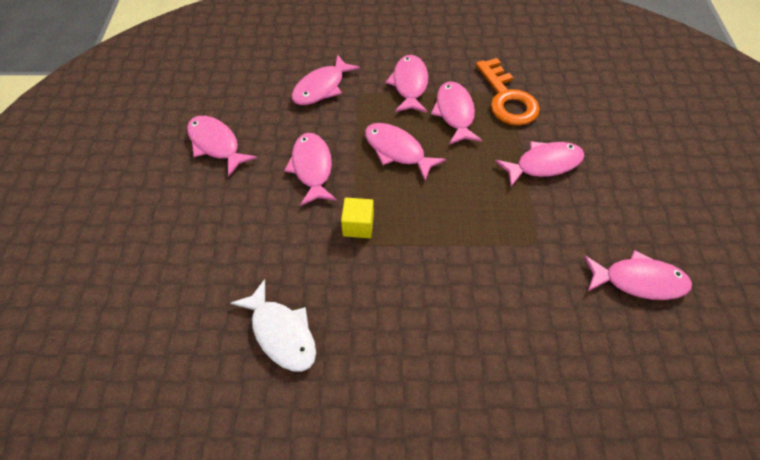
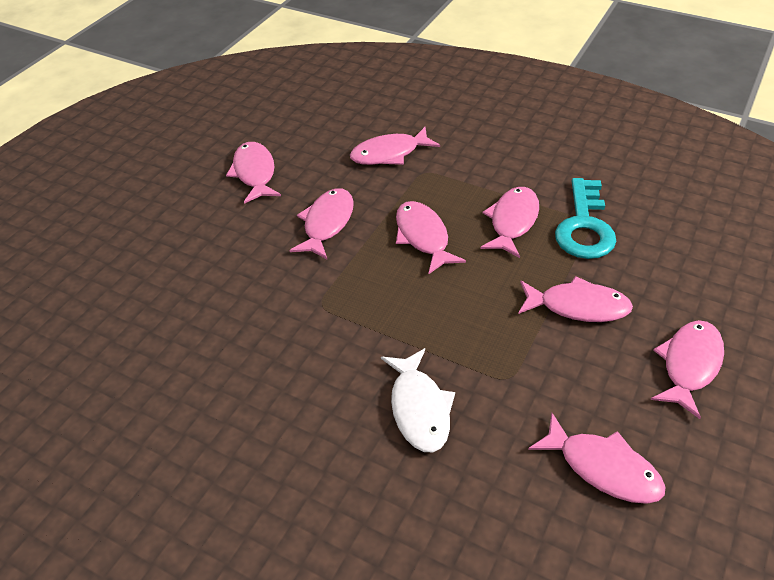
camera: 30 degrees right, 10 degrees down
white fish [231,279,316,372] -> white fish moved to [381,348,455,452]
yellow cube [341,198,374,238] -> none
pink fish [385,55,428,113] -> pink fish moved to [651,320,724,419]
orange key [476,58,540,126] -> turquoise key [555,178,616,259]

